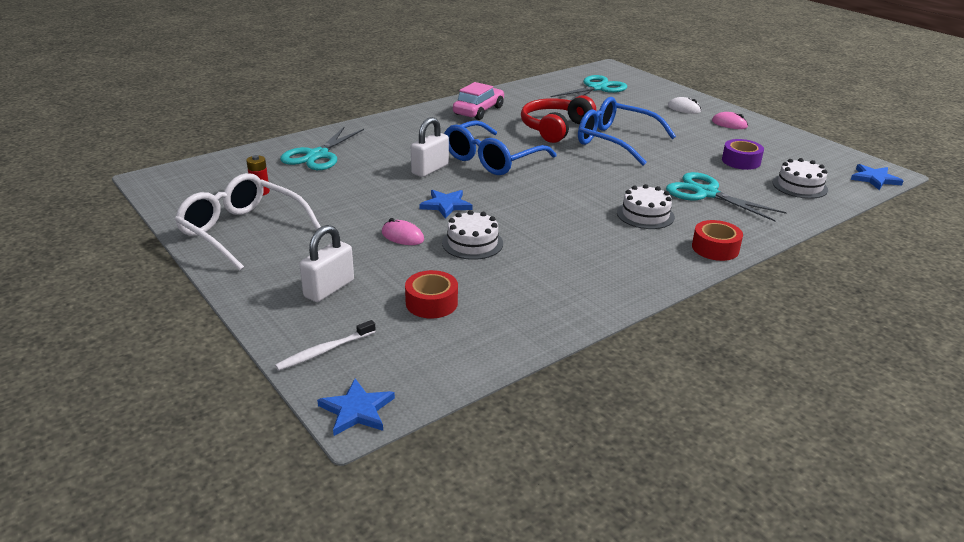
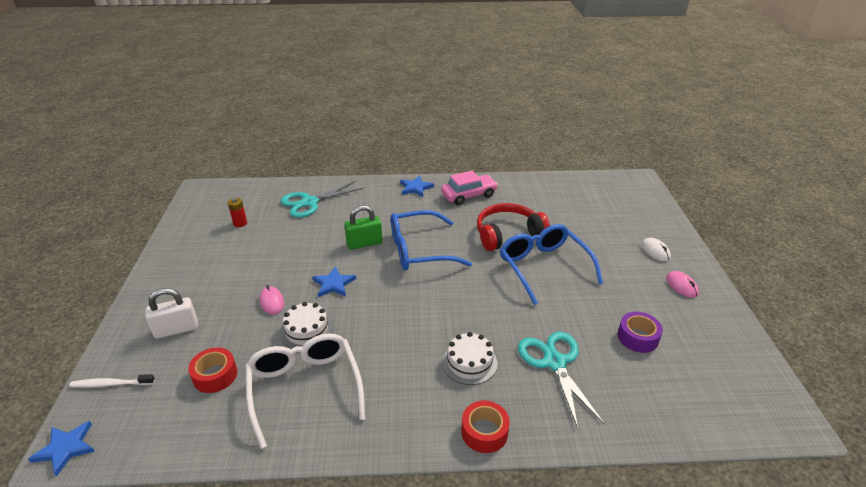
camera: 35 degrees right, 5 degrees up
white glasses [175,173,321,271] -> white glasses moved to [246,333,365,449]
white padlock [411,117,449,177] -> green padlock [344,205,383,250]
turquoise scissors [551,75,627,100] -> none
white cake [772,158,828,199] -> none
blue star [851,164,903,190] -> blue star moved to [400,175,434,197]

